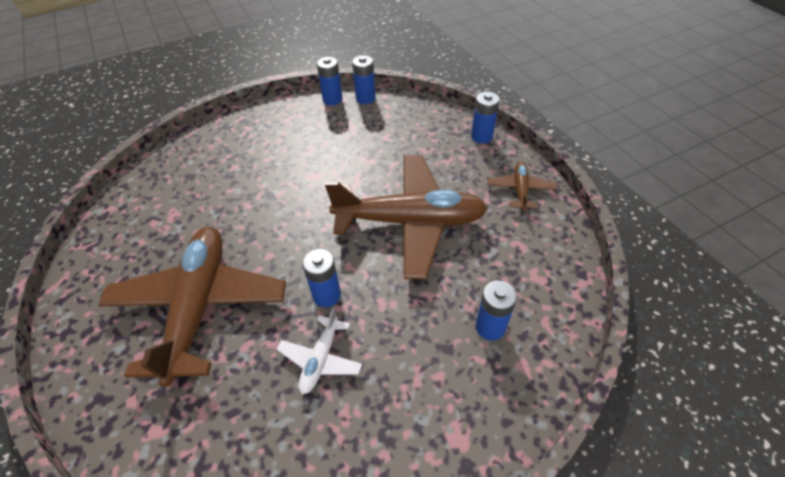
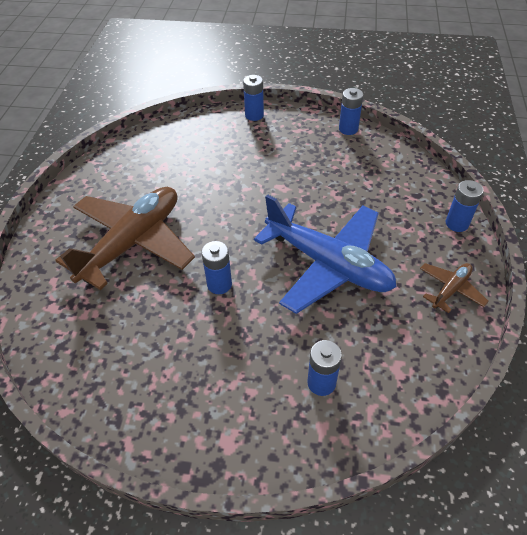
camera: 35 degrees right, 0 degrees up
white plane [277,307,362,394] -> none
brown plane [325,155,488,279] -> blue plane [254,194,397,314]
blue battery [352,55,375,104] -> blue battery moved to [243,75,264,121]

